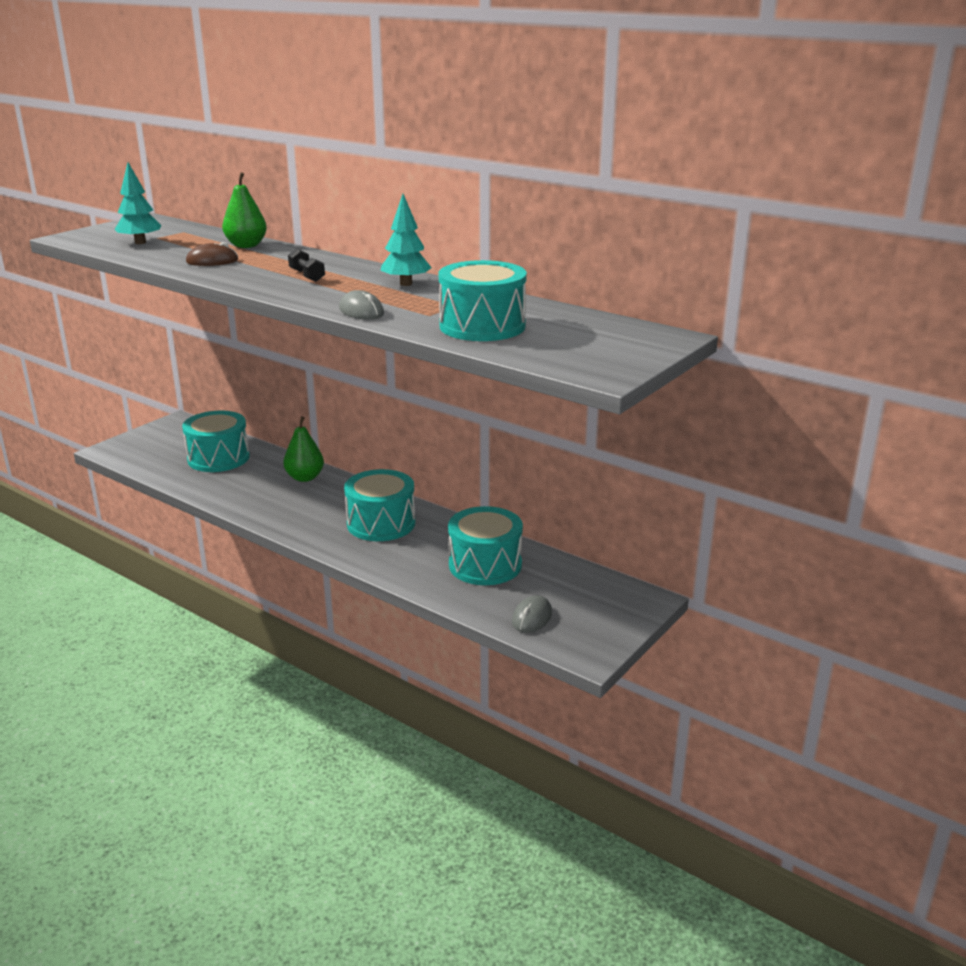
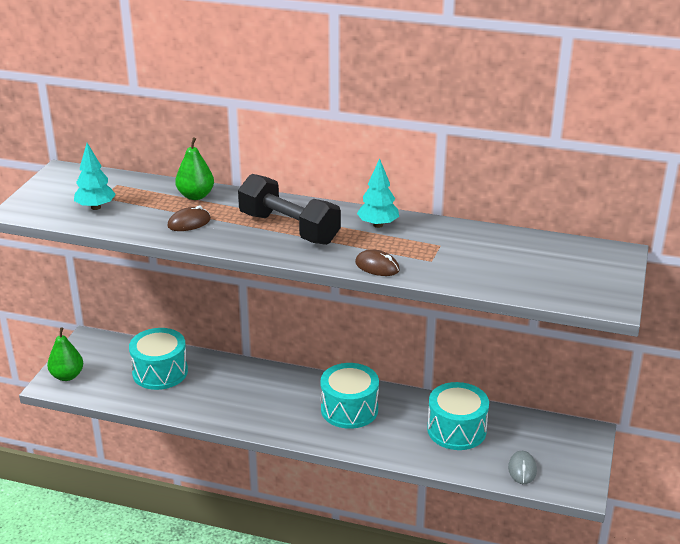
camera: 20 degrees left, 5 degrees up
green pear [283,416,324,482] -> green pear moved to [47,327,83,381]
black dumbbell [288,248,325,282] -> black dumbbell [238,174,341,245], size x2.39
grey mouse [339,290,384,320] -> brown mouse [355,249,400,276]
turquoise drum [439,260,527,341] -> none

